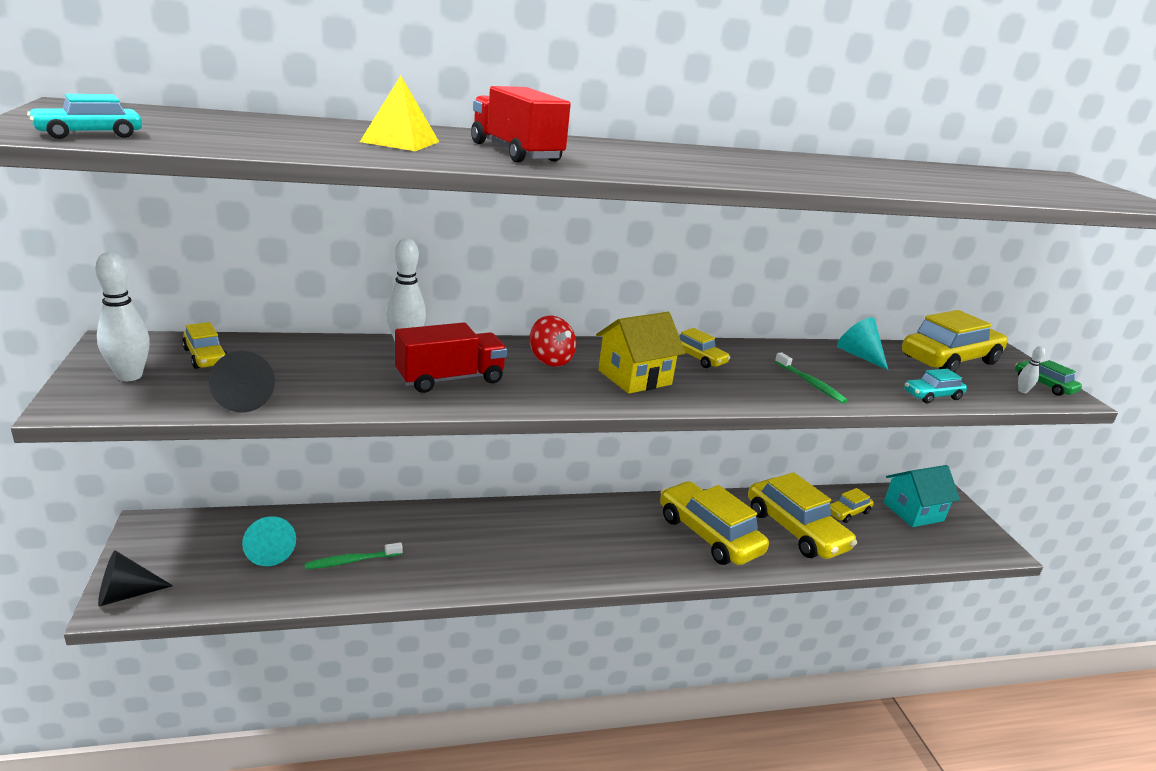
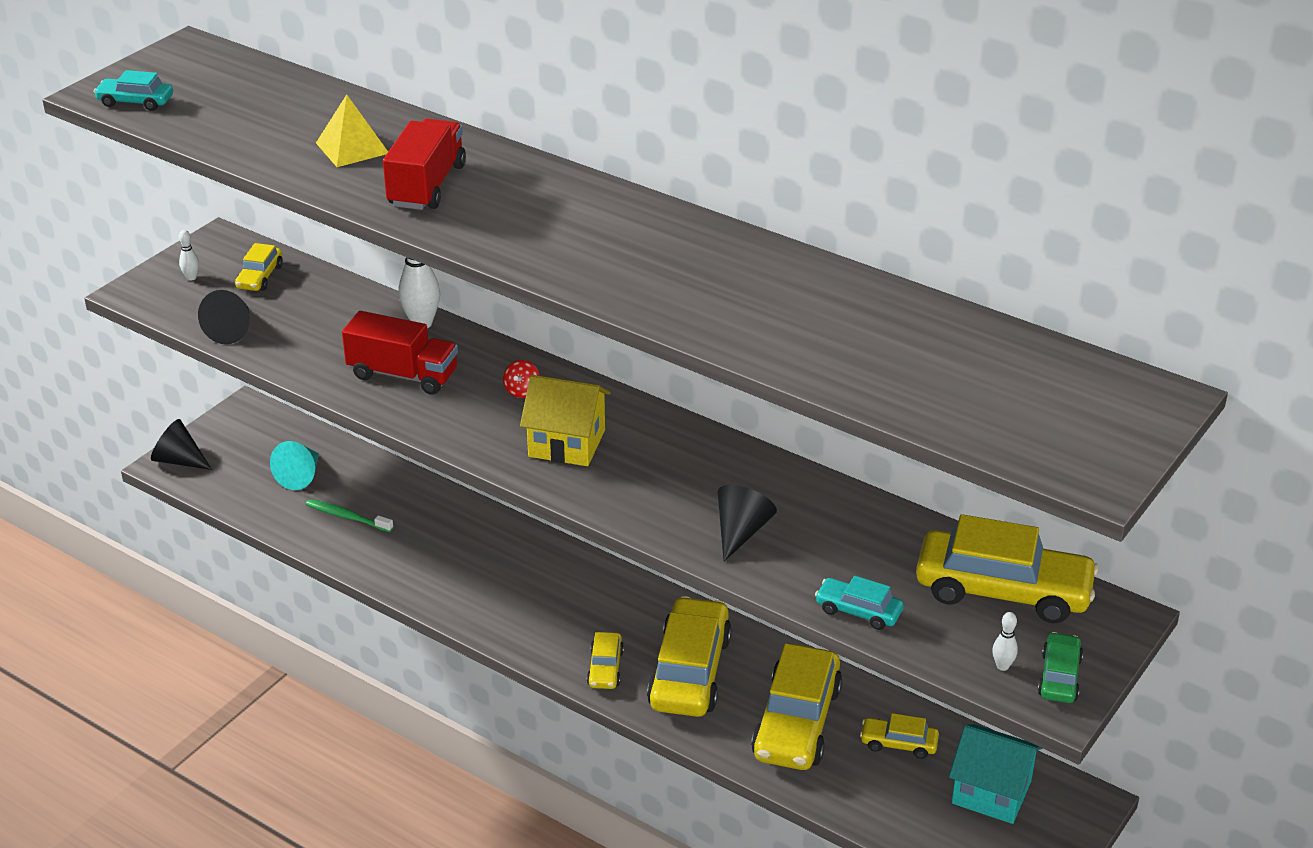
camera: 50 degrees right, 10 degrees up
white bowling pin [95,252,150,381] -> white bowling pin [179,230,199,281], size x0.48
red spinning top [529,316,576,367] -> red spinning top [503,360,540,398], size x0.65
yellow car [679,328,730,368] -> yellow car moved to [587,632,624,689]
green toothbrush [775,352,848,404] -> black cone [718,485,777,561]
turquoise cone [837,317,888,370] -> none

